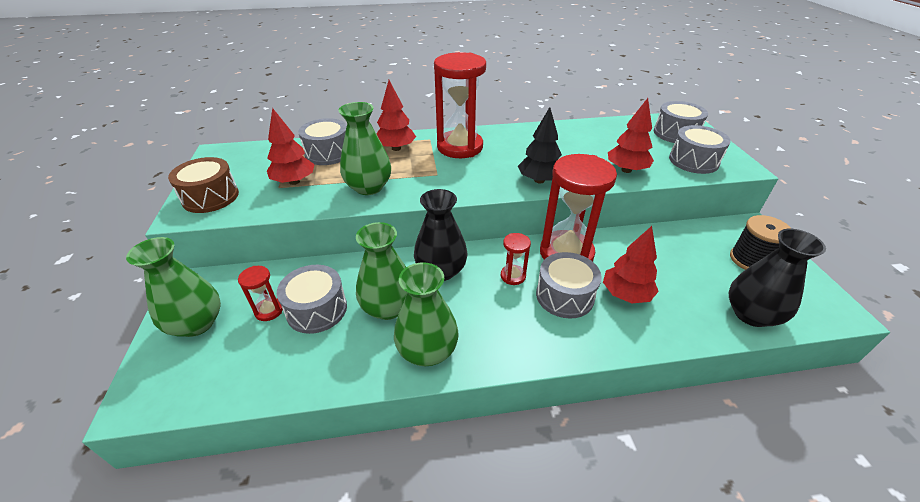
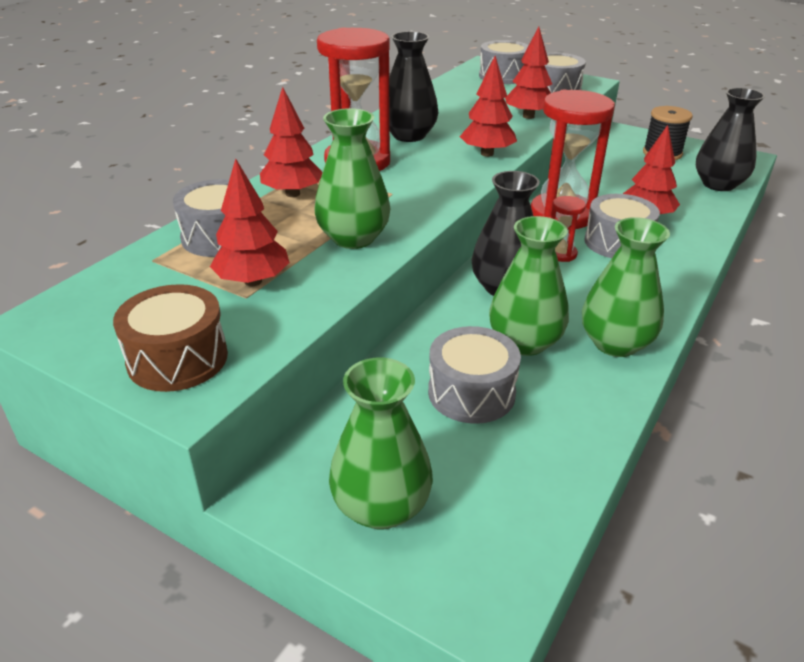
camera: 50 degrees left, 5 degrees down
red hourglass [238,266,283,321] -> none
black tree [518,107,562,183] -> red tree [460,56,517,157]
none -> black vase [389,31,439,142]

